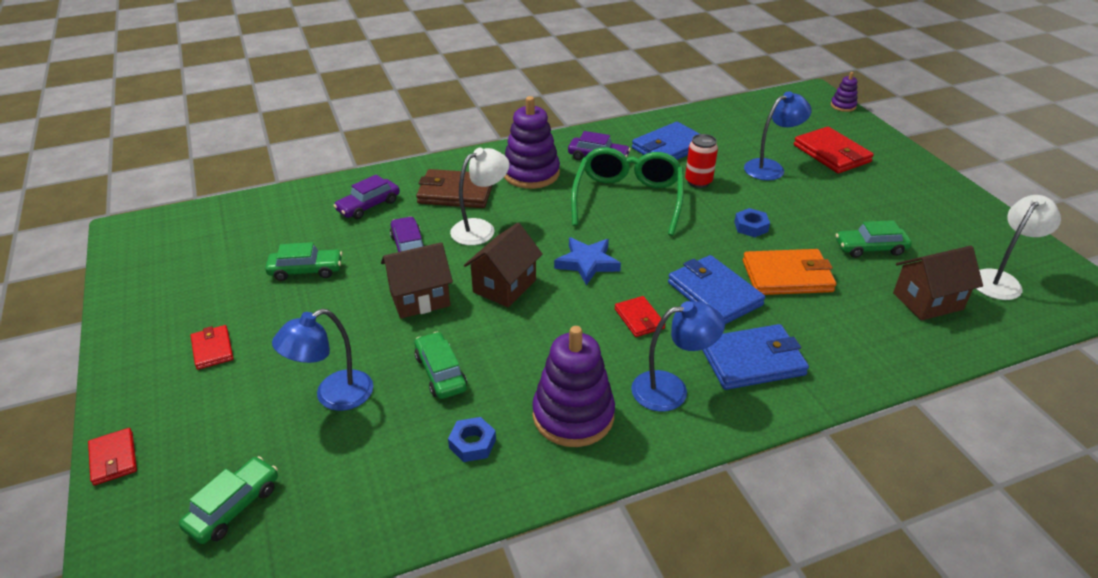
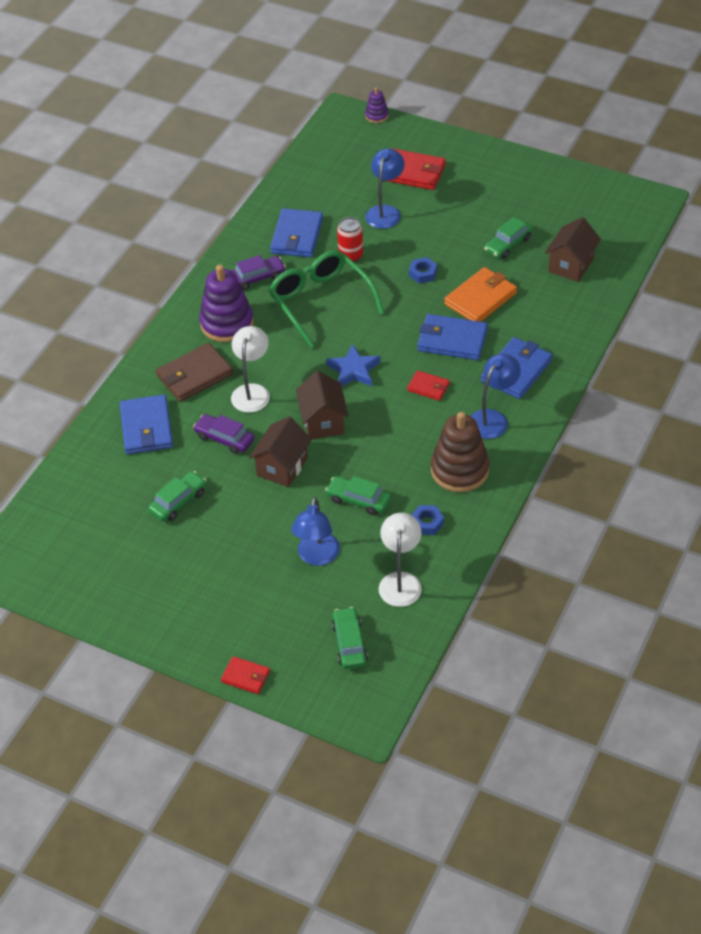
camera: 40 degrees left, 10 degrees up
red wallet [191,325,234,370] -> none
purple car [333,175,400,219] -> blue wallet [120,394,173,454]
purple stacking toy [532,326,615,447] -> brown stacking toy [431,412,489,492]
white lamp [976,195,1061,300] -> white lamp moved to [379,513,422,607]

